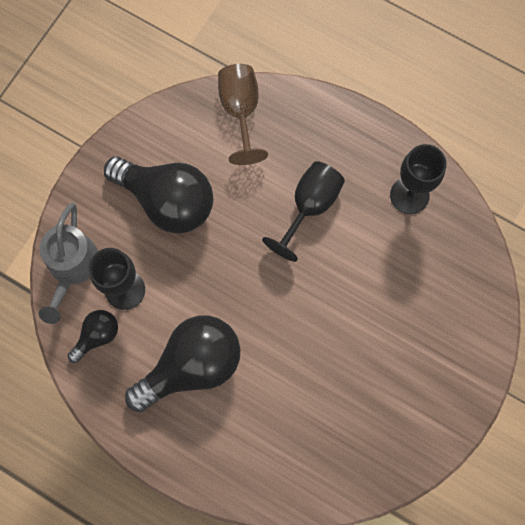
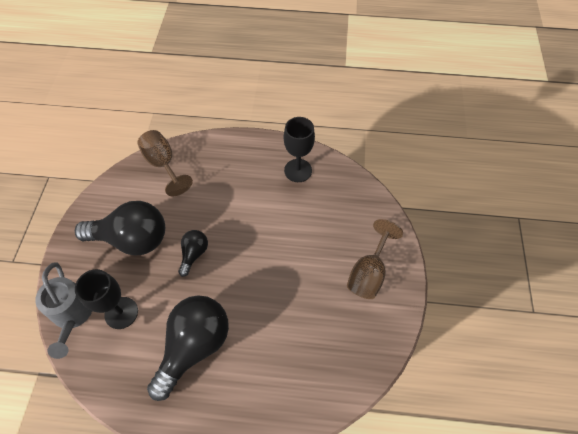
camera: 25 degrees left, 15 degrees down
black light bulb [68,310,118,363] -> black light bulb moved to [178,230,208,277]
black goblet [262,161,345,262] -> none
none -> brown goblet [347,219,403,299]

